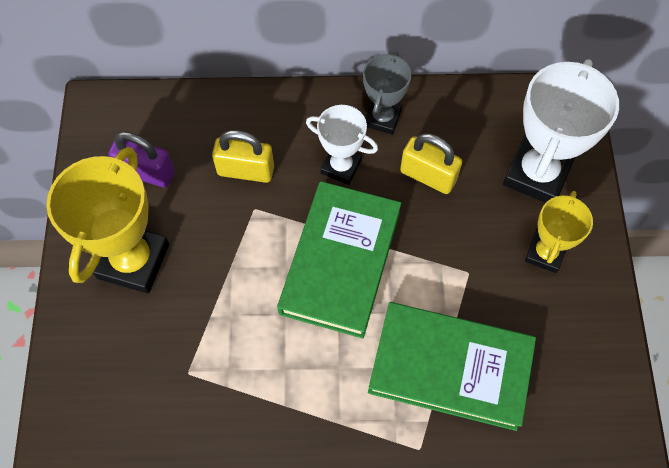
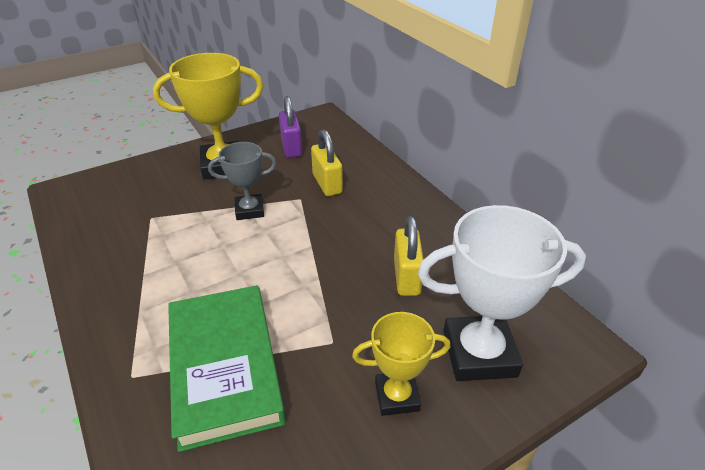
camera: 60 degrees right, 25 degrees down
green book [277,181,402,339] -> none
white trophy [306,105,378,185] -> none
grey trophy [363,52,411,135] -> grey trophy moved to [208,142,277,220]

